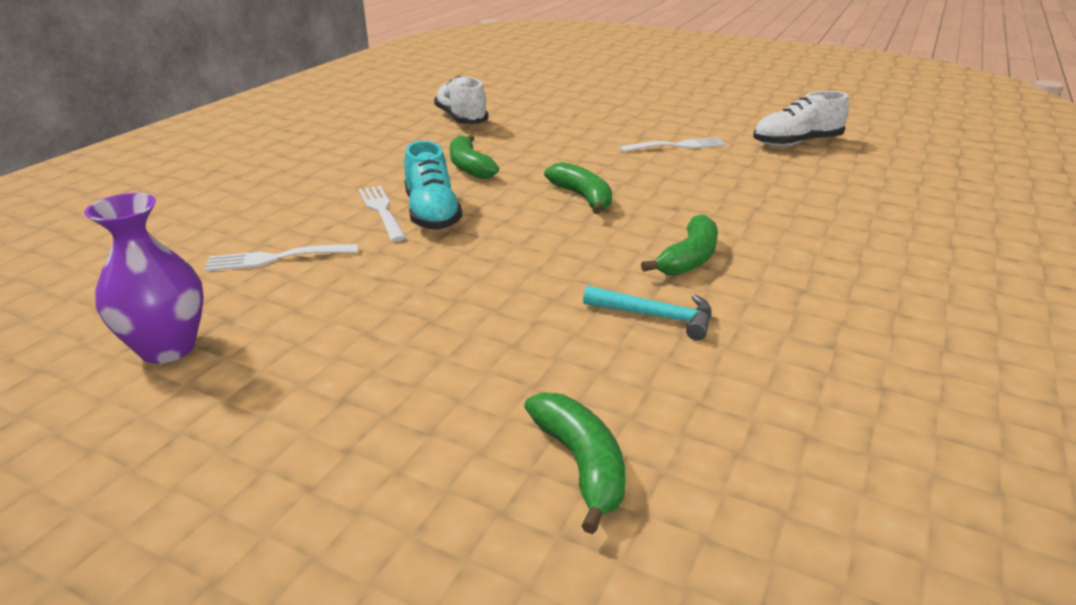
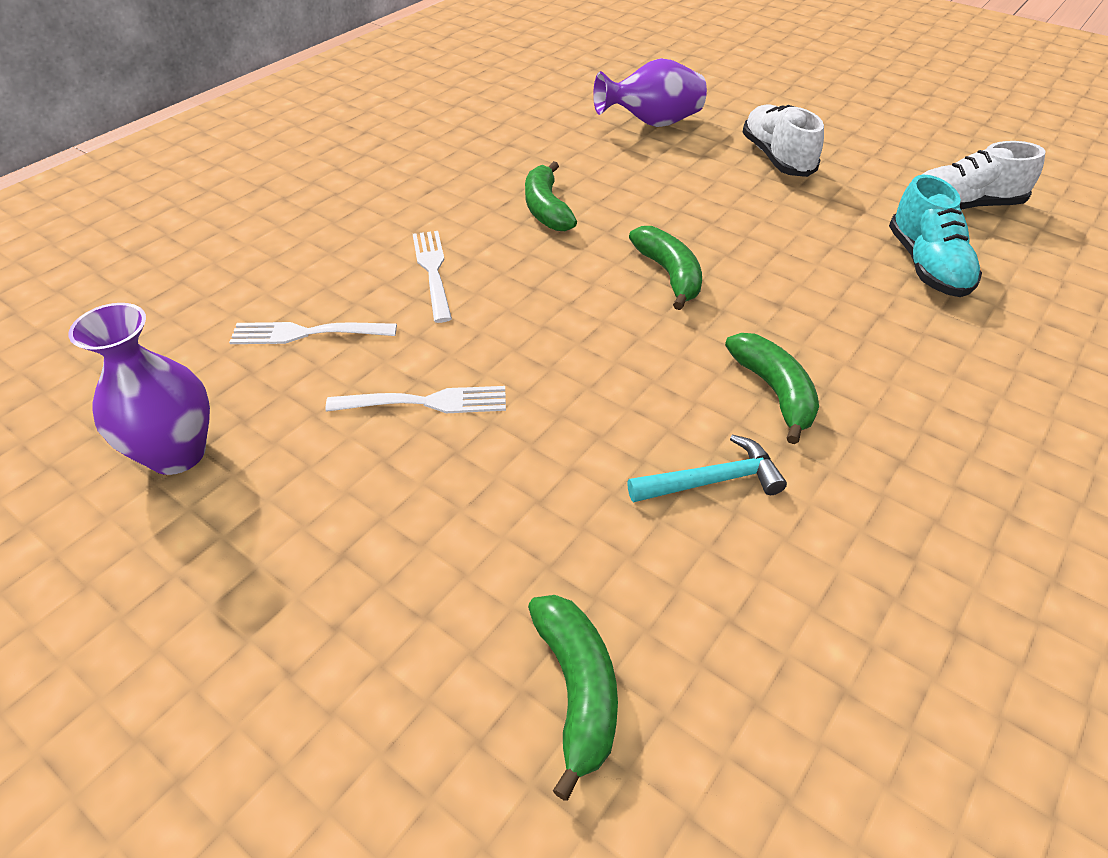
camera: 10 degrees right, 15 degrees up
turquoise shoe [404,141,463,230] -> turquoise shoe moved to [889,175,982,297]
white shoe [434,76,489,124] -> white shoe moved to [742,105,824,177]
turquoise hammer [583,286,712,341] -> turquoise hammer turned 45 degrees counterclockwise [627,435,787,502]
white fork [619,137,726,152] -> white fork moved to [325,386,506,413]
green banana [641,214,718,276] -> green banana turned 60 degrees counterclockwise [725,333,819,444]
none -> purple vase [593,58,707,127]

